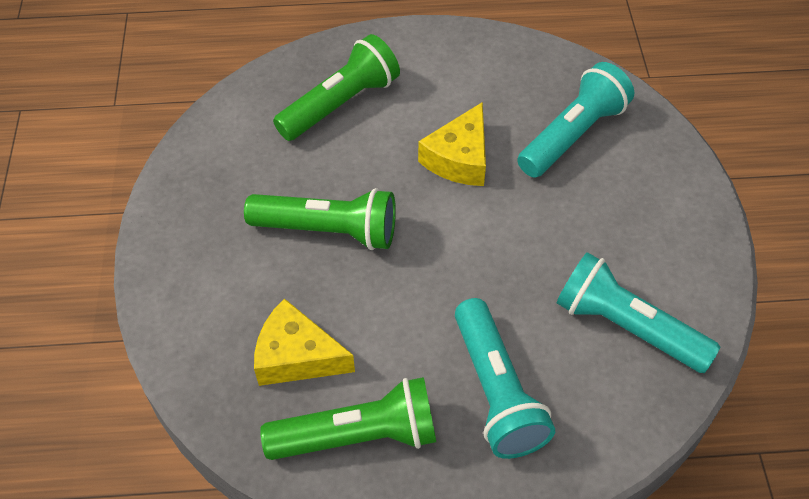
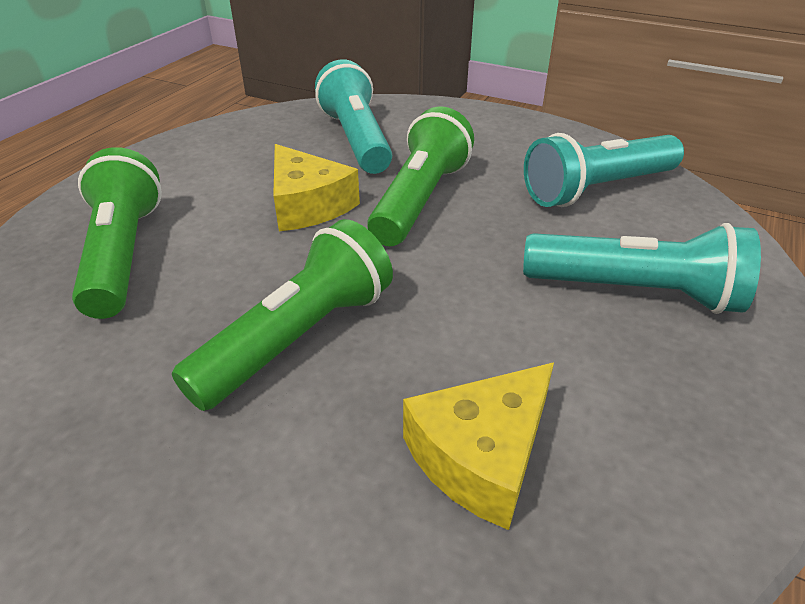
camera: 60 degrees left, 15 degrees down
green flashlight [260,377,436,460] -> green flashlight moved to [367,106,474,246]

